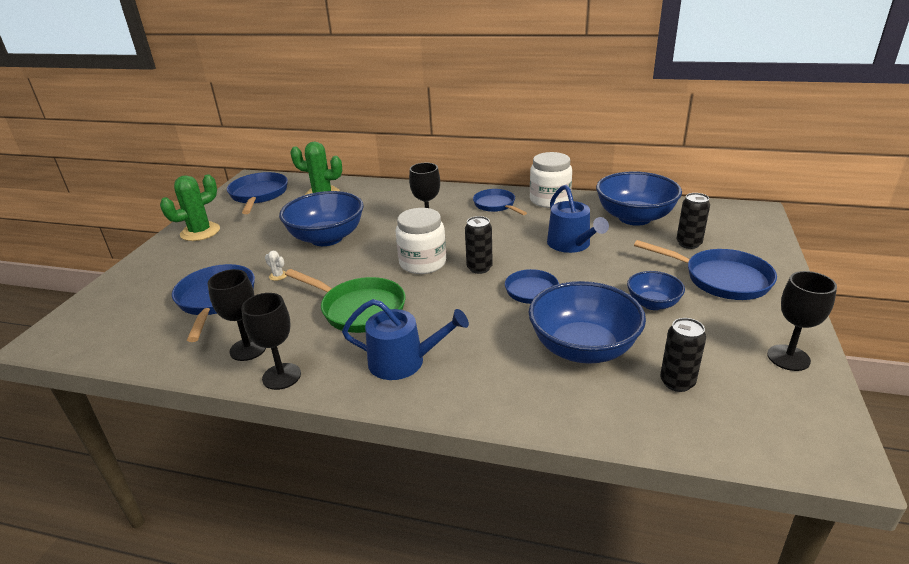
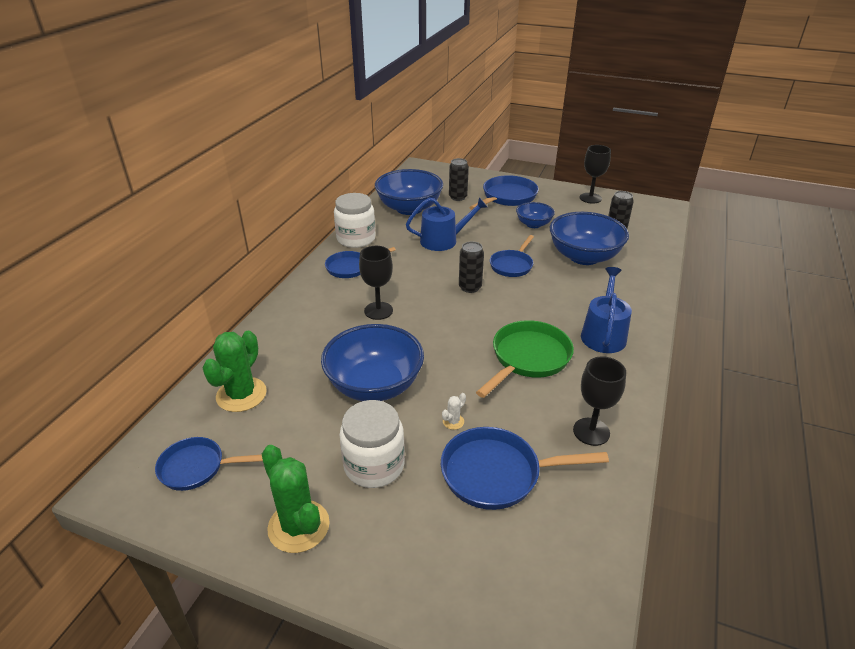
camera: 85 degrees left, 5 degrees up
blue pan [227,172,288,214] -> blue pan [155,437,263,491], size x0.66
black goblet [241,293,301,390] -> none
white jar [396,208,446,274] -> white jar moved to [340,400,405,488]

